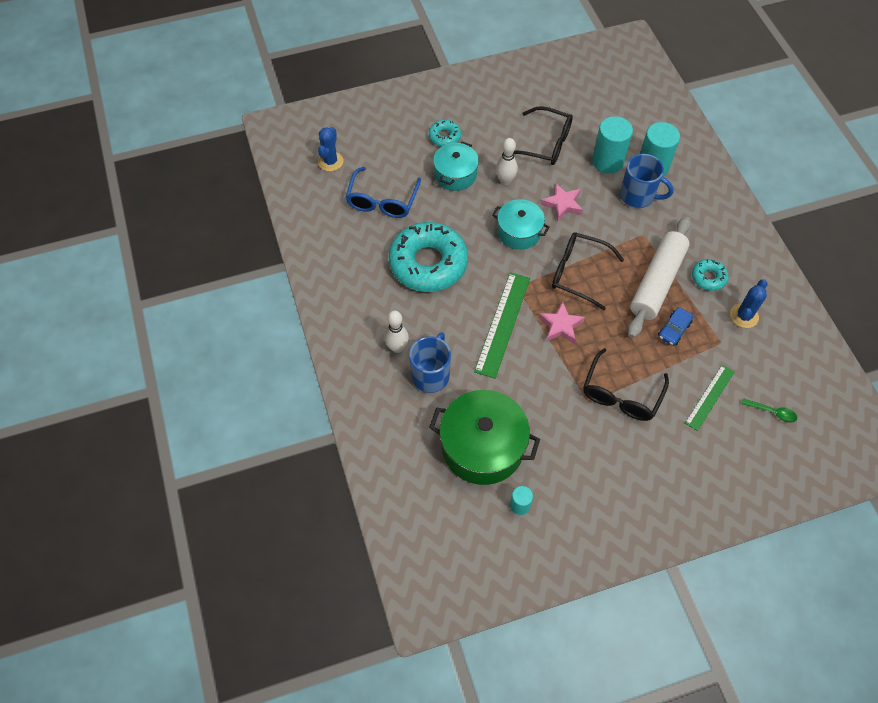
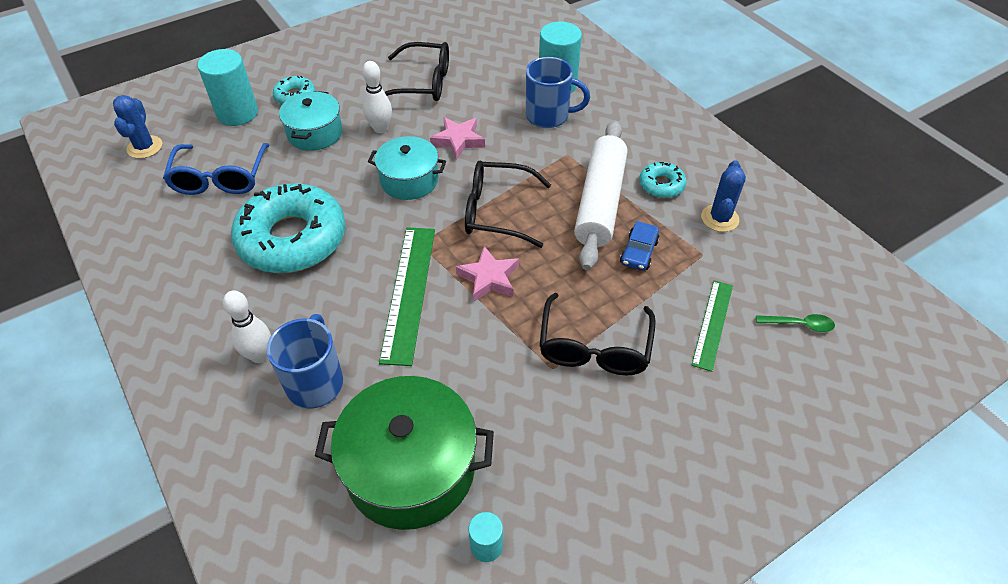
camera: 15 degrees left, 10 degrees down
turquoise cylinder [592,116,633,174] -> turquoise cylinder moved to [198,49,258,126]

